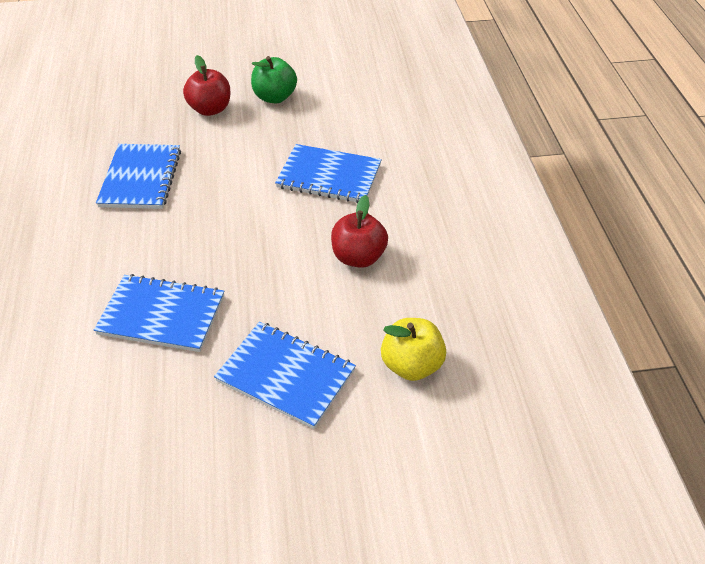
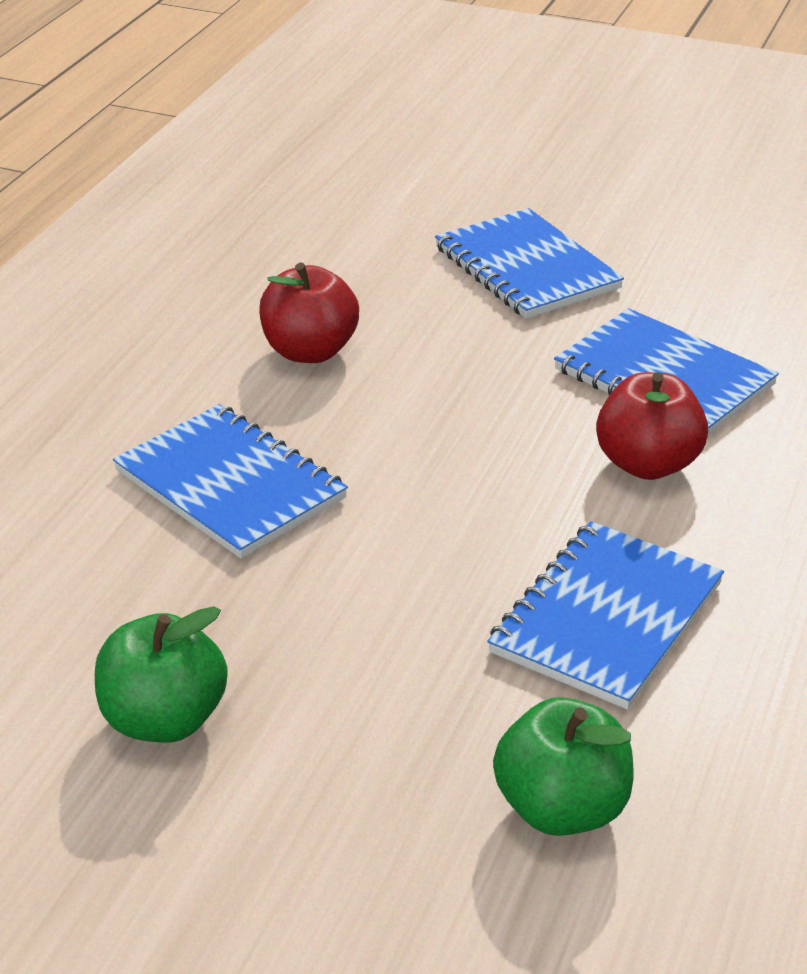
camera: 150 degrees left, 10 degrees down
red apple [183,55,230,116] -> red apple moved to [596,372,708,480]
yellow apple [381,318,446,381] -> none
none -> green apple [493,697,634,836]

